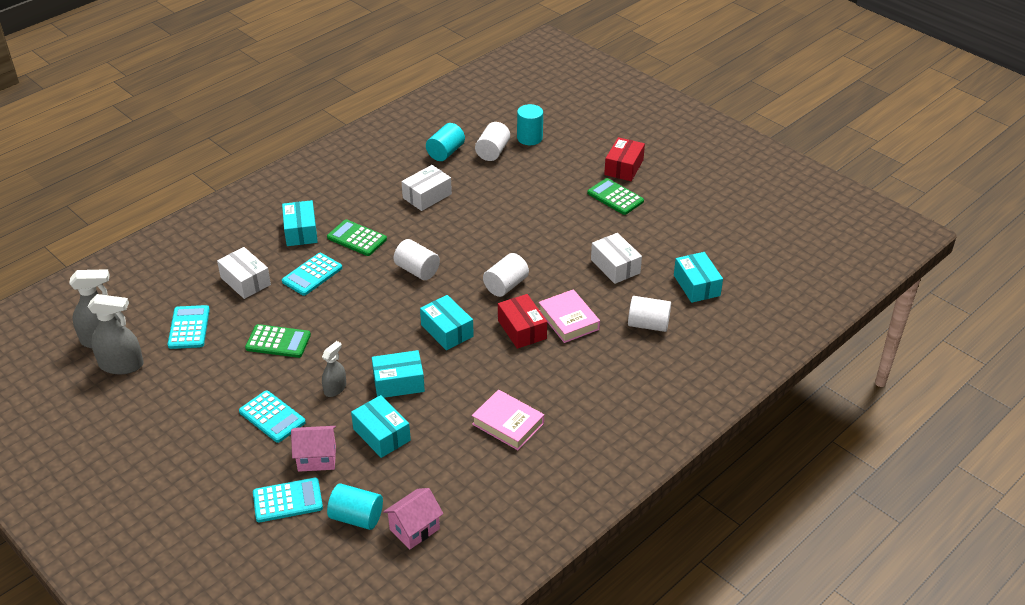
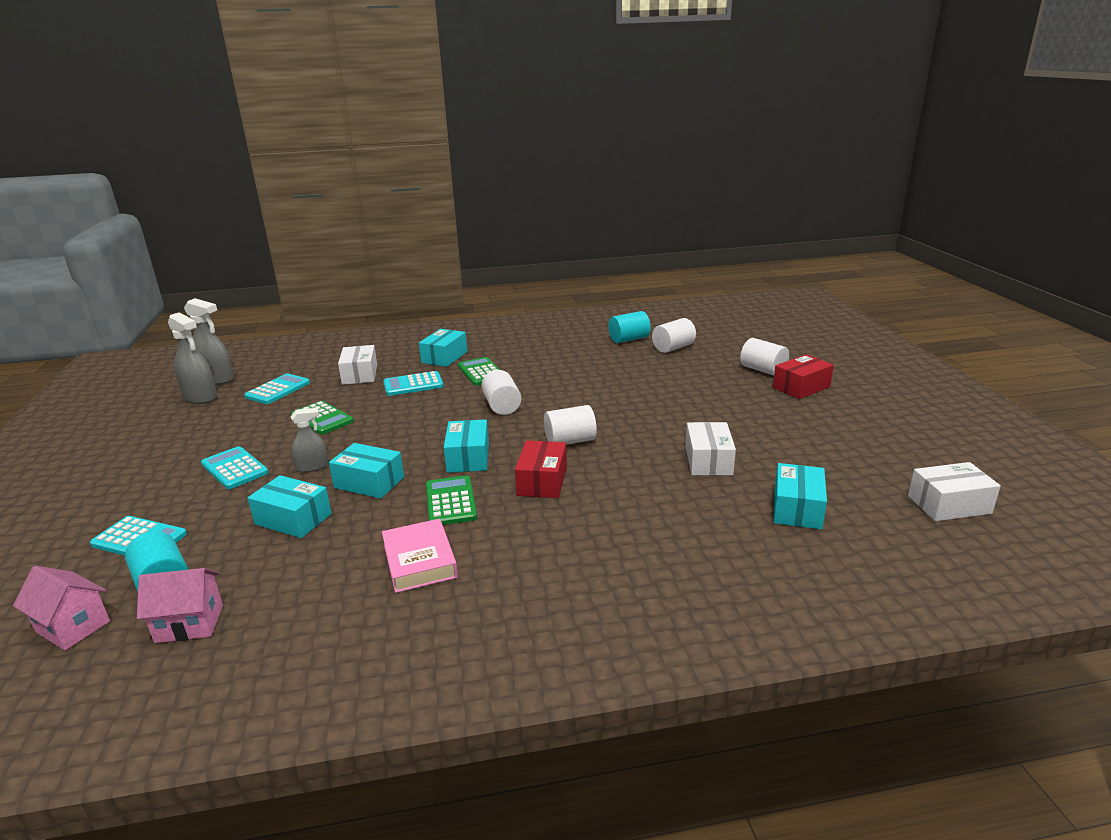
camera: 35 degrees right, 15 degrees down
turquoise calculator [239,390,306,443] -> turquoise calculator turned 150 degrees clockwise [201,446,269,489]
pink house [291,426,336,472] -> pink house moved to [13,566,110,650]
turquoise box [351,395,411,458] -> turquoise box turned 60 degrees counterclockwise [248,475,332,538]
white box [401,165,452,211] -> white box moved to [908,462,1001,521]
turquoise cylinder [517,104,543,145] -> none
pink book [539,289,600,343] -> none
green calculator [587,178,644,215] -> green calculator moved to [426,476,477,525]
white cylinder [628,296,671,332] -> white cylinder moved to [740,338,789,376]

